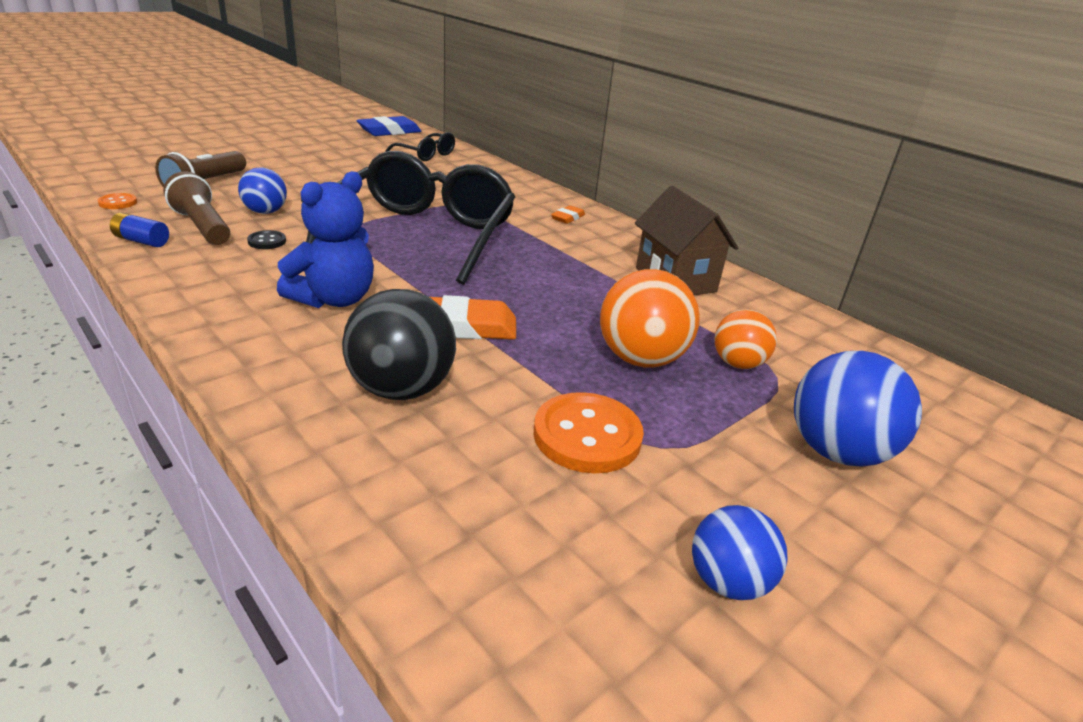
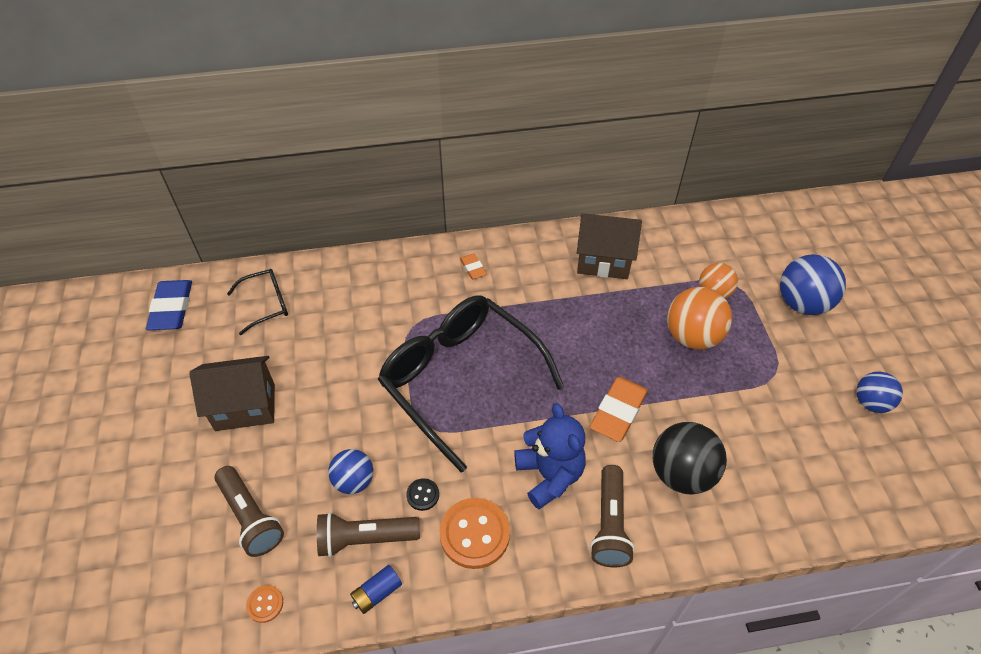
camera: 55 degrees left, 20 degrees up
orange button [533,392,644,473] -> orange button moved to [440,498,510,569]
none -> brown house [189,356,275,431]
none -> brown flashlight [590,465,635,567]

